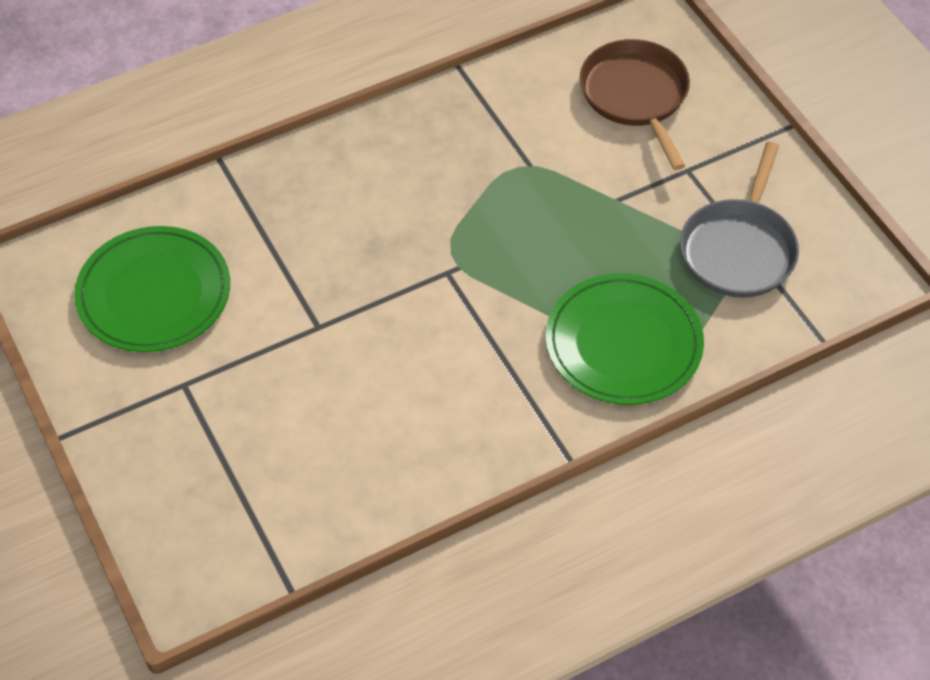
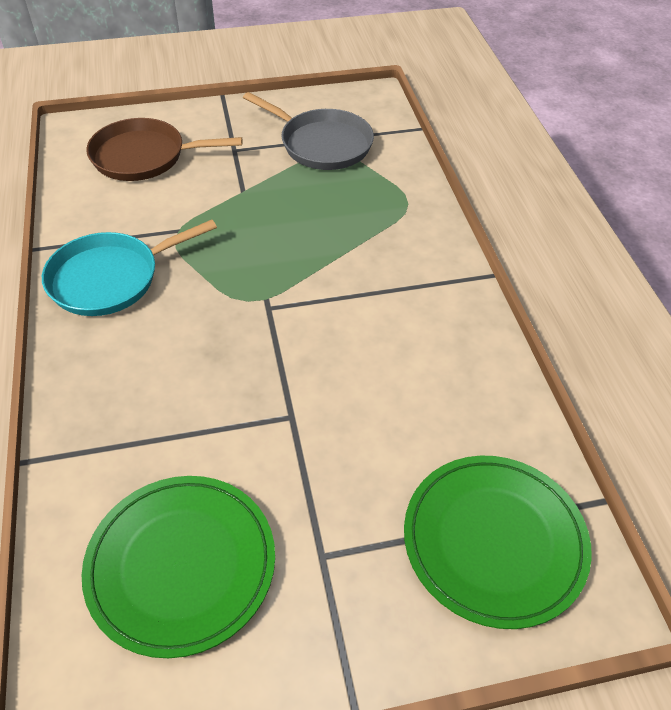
camera: 75 degrees left, 5 degrees down
green plate [546,273,704,405] -> green plate moved to [404,456,592,629]
none -> turquoise pan [42,220,217,316]

